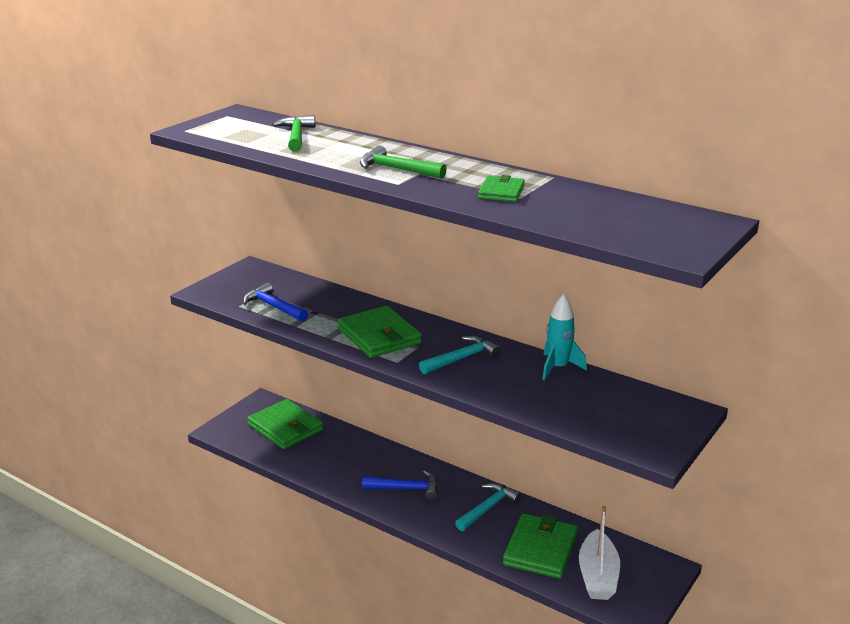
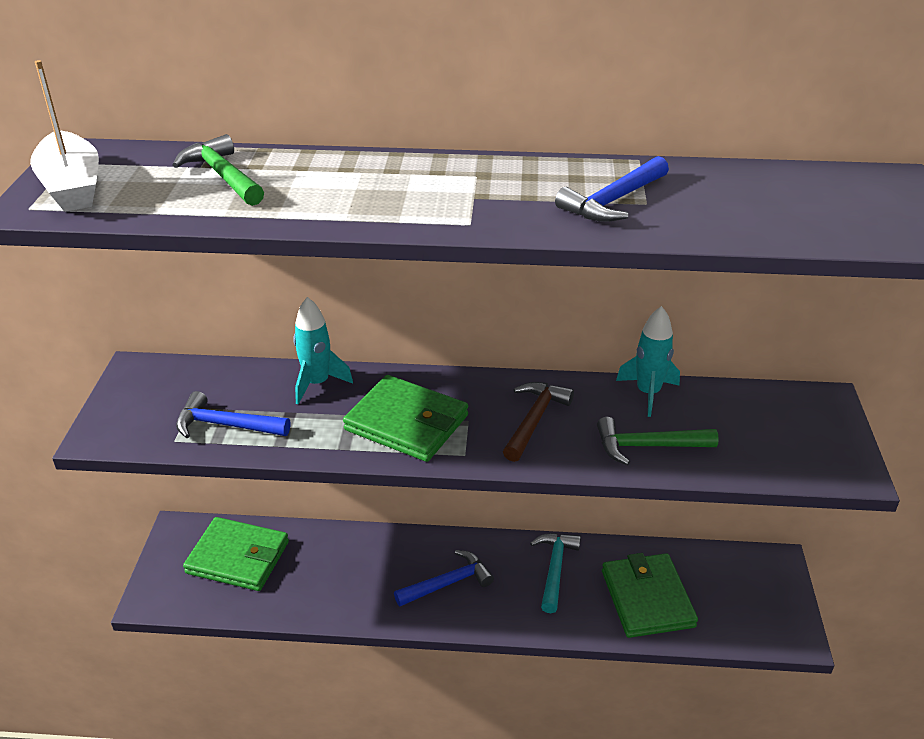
camera: 30 degrees left, 10 degrees up
green hammer [360,146,447,179] -> green hammer moved to [597,417,719,465]
turquoise hammer [419,335,501,374] -> brown hammer [503,382,574,462]
green wallet [478,175,525,202] -> blue hammer [555,156,669,222]
white boat [579,506,620,600] -> white boat moved to [30,60,99,212]
none -> turquoise rocket [293,297,353,404]

